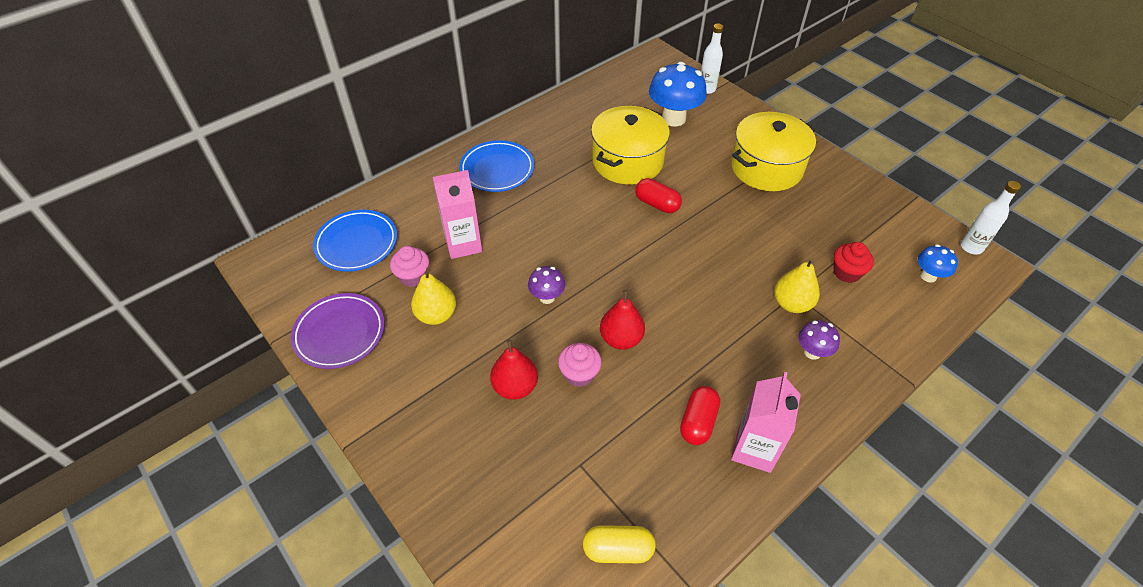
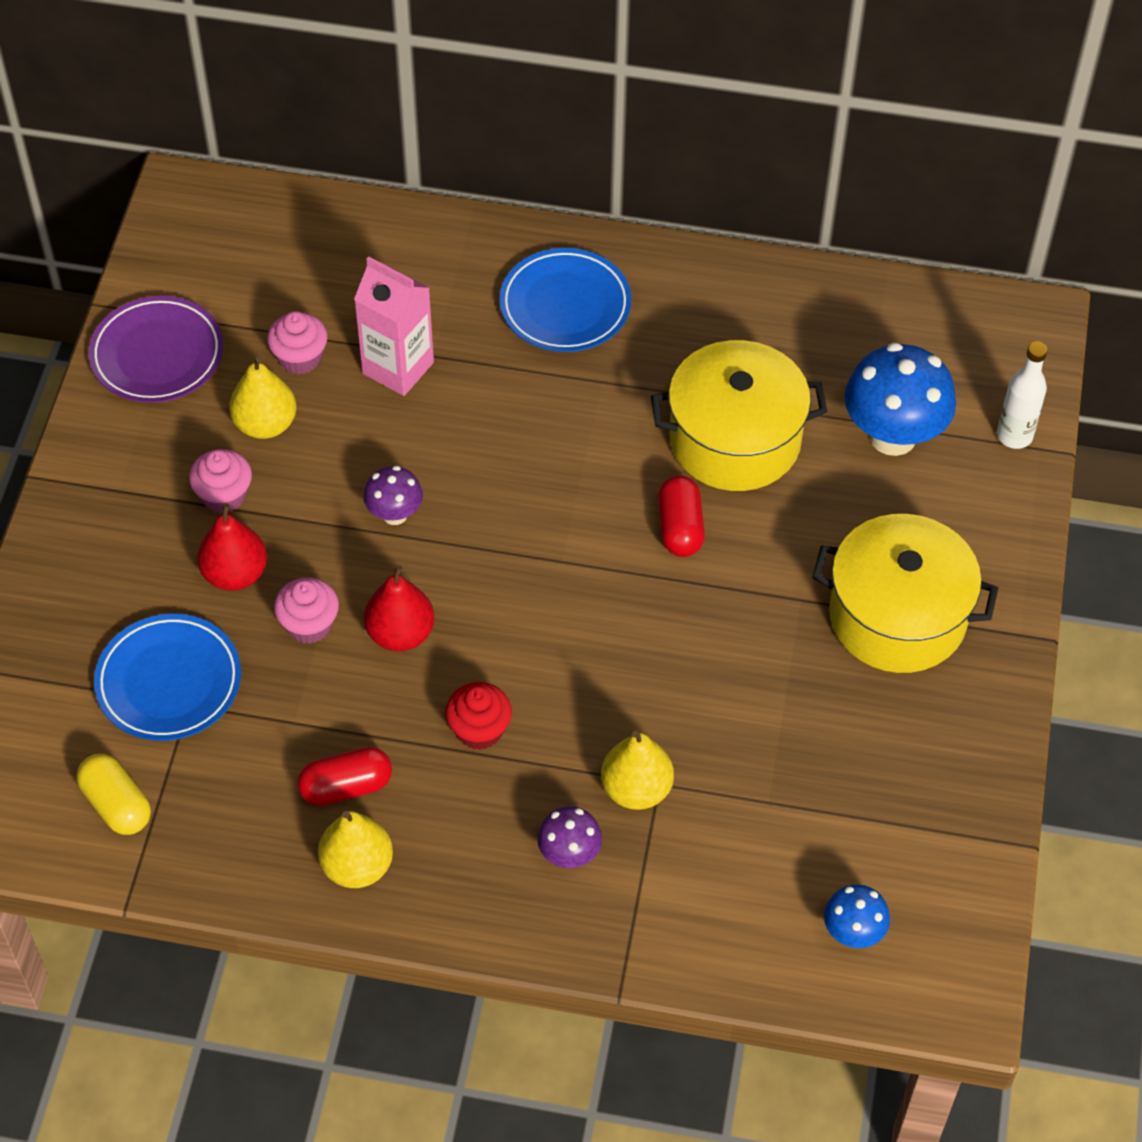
camera: 50 degrees right, 5 degrees up
blue plate [313,210,397,272] -> blue plate moved to [94,614,241,741]
pink carton [731,372,801,473] -> yellow pear [318,811,393,888]
red cupcake [833,242,874,283] -> red cupcake moved to [445,682,512,750]
white bottle [961,181,1021,255] -> none
none -> pink cupcake [189,449,252,513]

